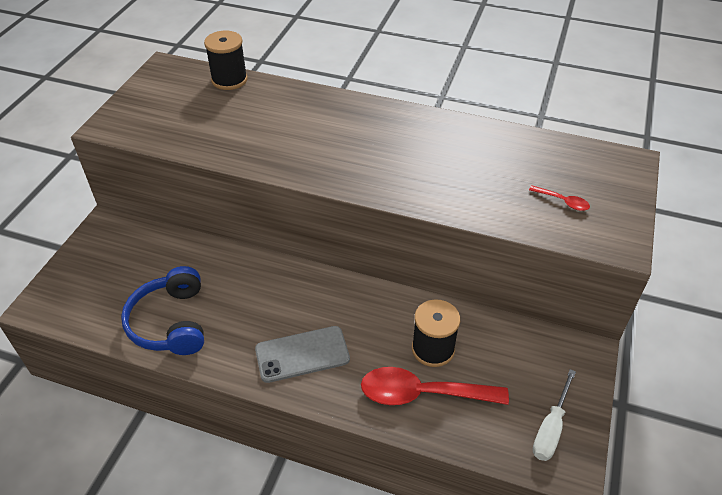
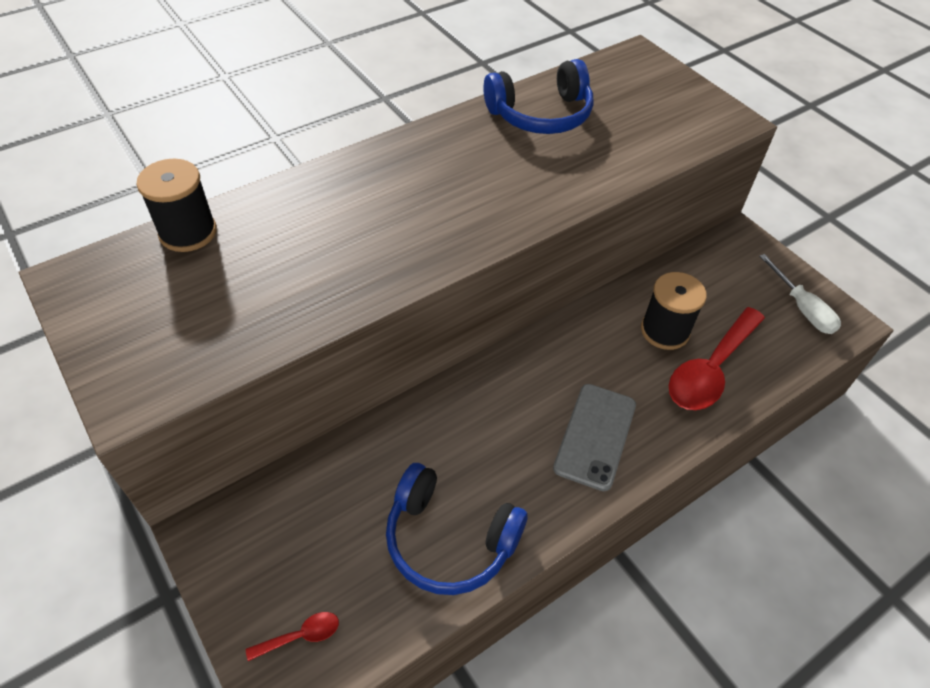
camera: 55 degrees left, 5 degrees up
red spoon [529,185,590,211] -> red spoon moved to [246,612,339,661]
none -> blue headphones [483,59,594,134]

